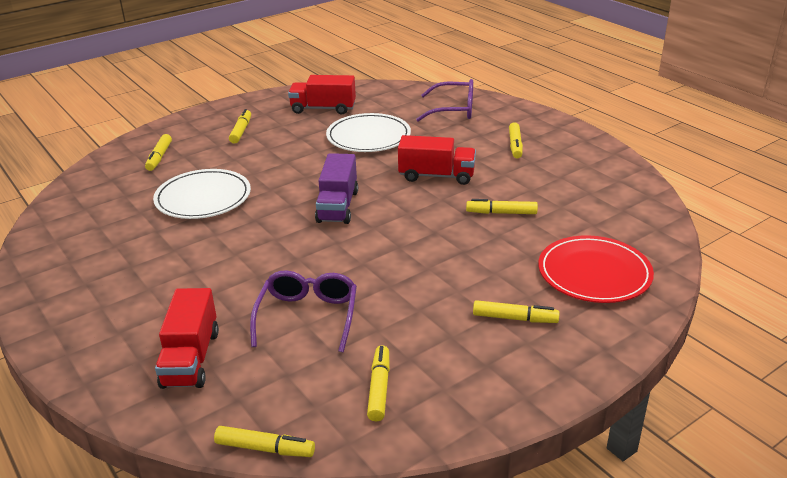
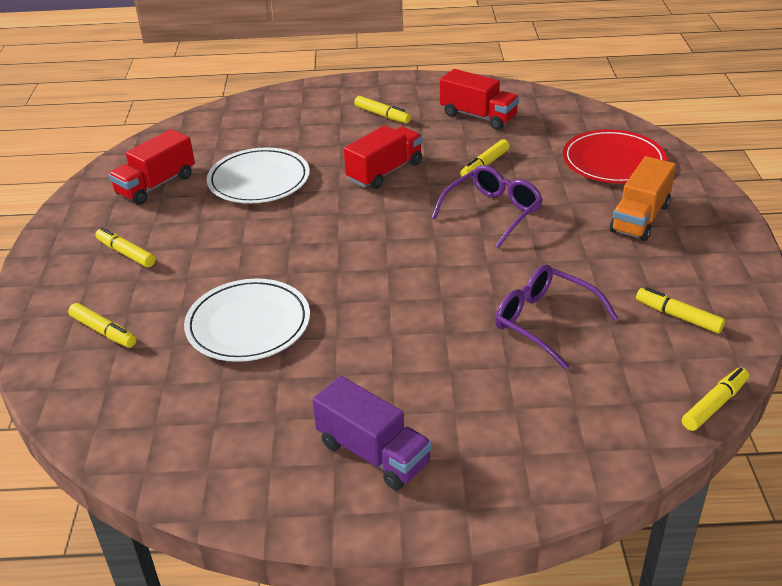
camera: 55 degrees left, 5 degrees up
red truck [155,288,219,389] -> red truck moved to [440,69,519,130]
purple truck [315,153,358,224] -> purple truck moved to [312,376,432,490]
purple glasses [416,79,473,121] -> purple glasses moved to [432,165,543,248]
yellow marker [473,300,560,323] -> orange truck [610,156,676,241]

